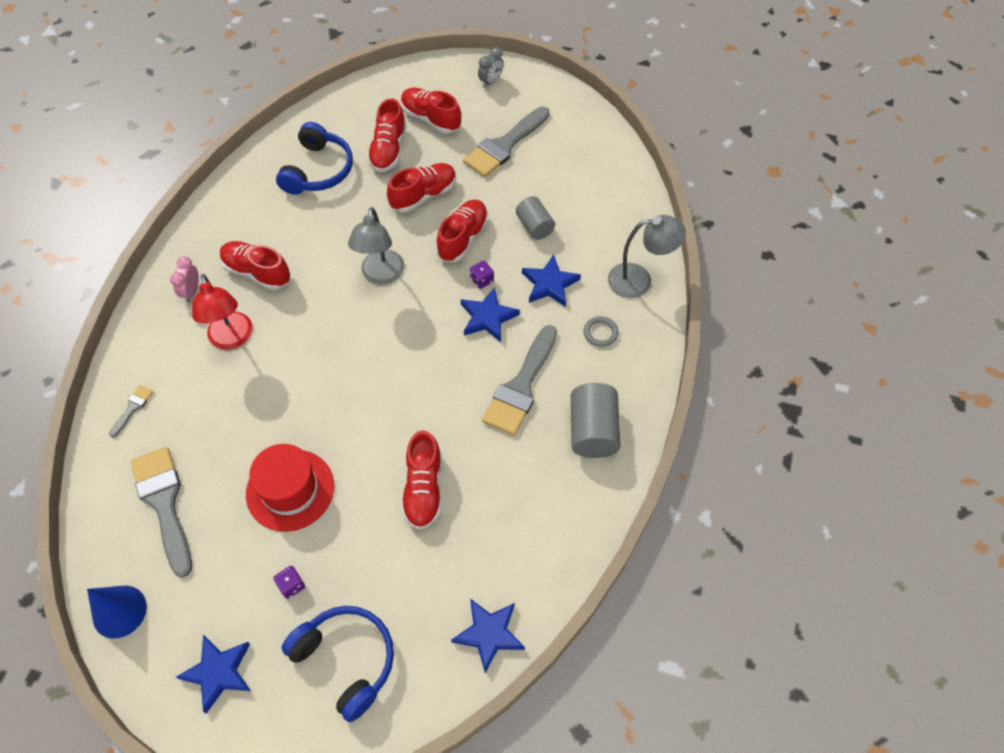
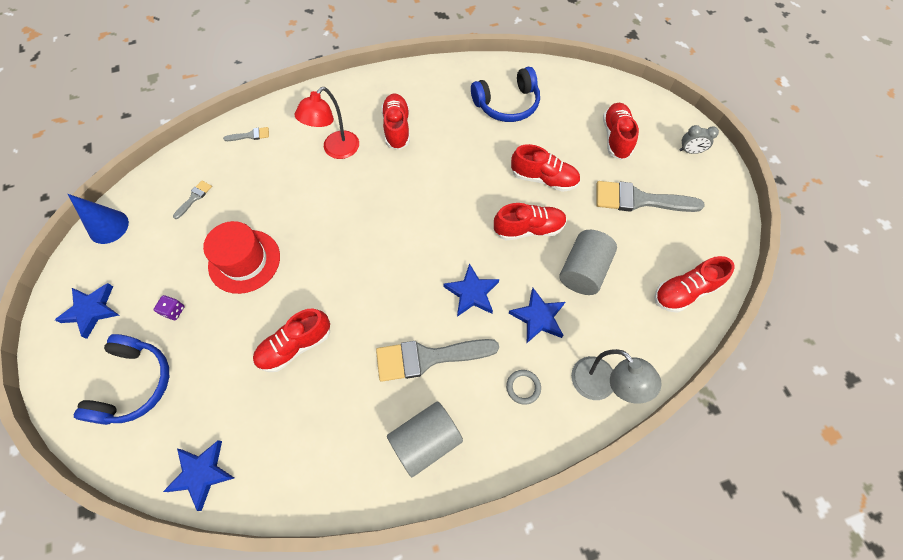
camera: 55 degrees right, 5 degrees up
grey brush [131,447,192,578] -> grey brush [173,181,212,219], size x0.45
pink clock [170,256,199,302] -> none
grey lamp [348,207,404,284] -> none
red shoe [367,98,407,172] -> red shoe moved to [654,256,735,313]
purple dice [470,261,494,289] -> none
grey cylinder [516,196,555,240] -> grey cylinder [559,230,617,295], size x1.53

